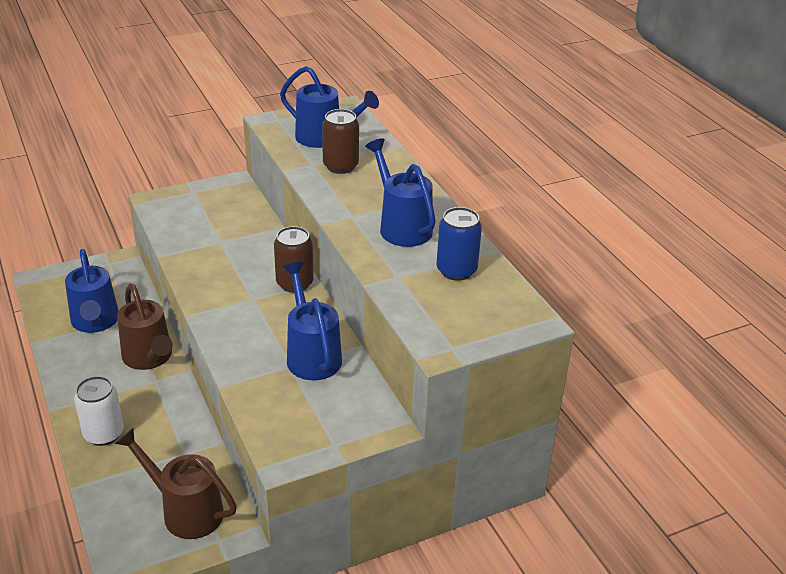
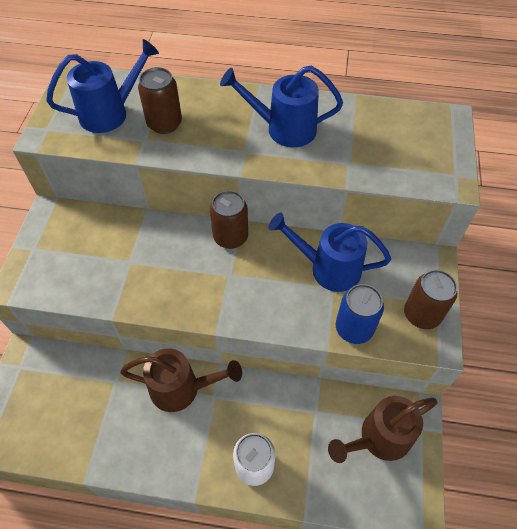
camera: 55 degrees left, 20 degrees up
blue watering can [65,249,119,333] -> none
blue can [436,207,482,281] -> blue can moved to [336,284,384,344]
none -> brown can [404,270,457,329]

